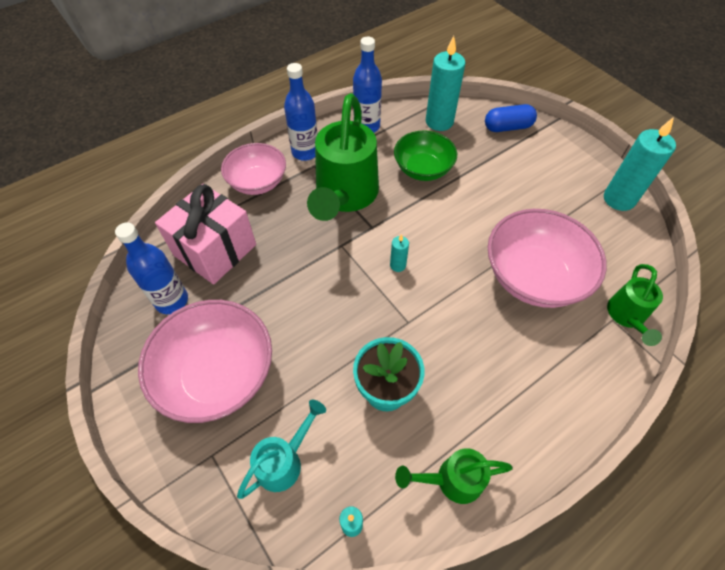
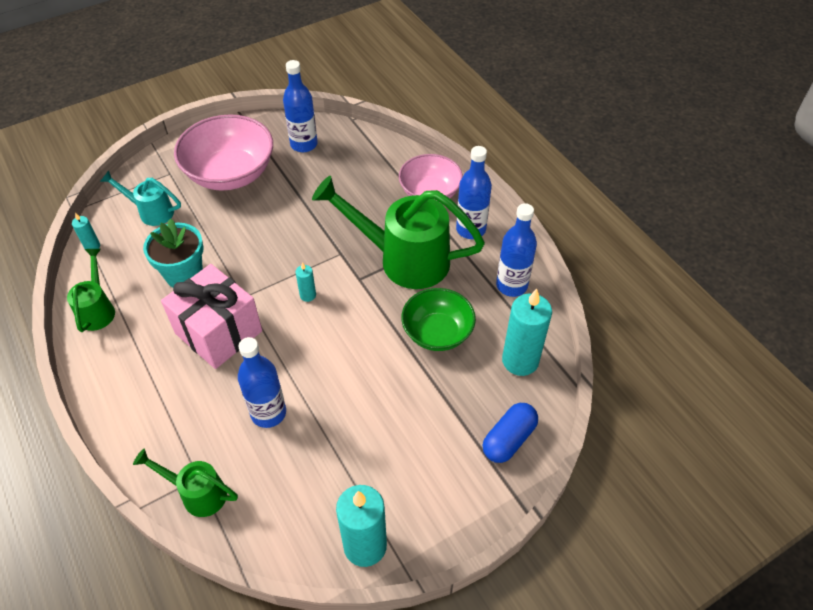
camera: 95 degrees right, 5 degrees down
pink gift [155,184,256,285] -> pink gift moved to [161,264,262,369]
turquoise watering can [237,400,326,499] -> turquoise watering can turned 150 degrees clockwise [100,170,181,226]
blue capsule [485,104,537,132] -> blue capsule turned 45 degrees clockwise [483,403,538,463]
pink bowl [487,209,607,308] -> blue bottle [238,337,286,428]

